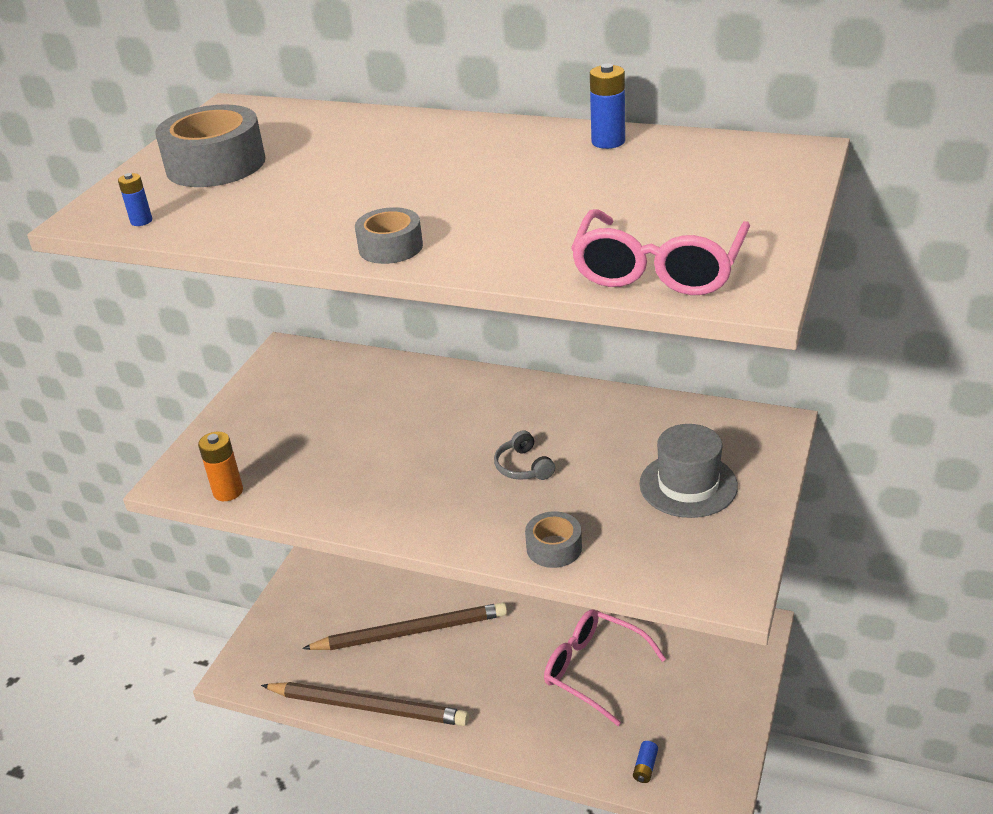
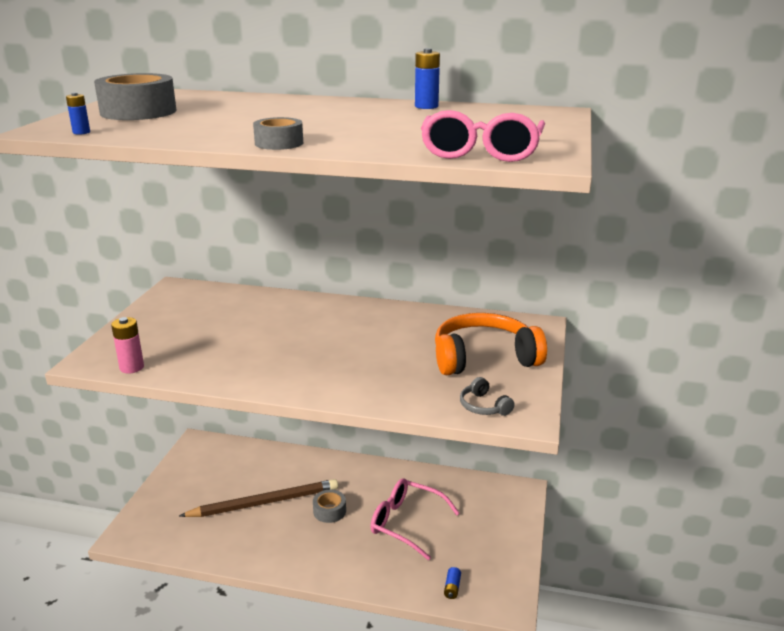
camera: 10 degrees left, 10 degrees down
orange battery [198,432,243,501] -> pink battery [111,317,144,373]
brown pencil [261,682,469,726] -> none
grey headphones [494,430,555,480] -> grey headphones moved to [460,377,514,416]
grey tape [525,511,582,568] -> grey tape moved to [313,490,346,523]
grey hat [639,424,738,518] -> orange headphones [435,313,547,375]

